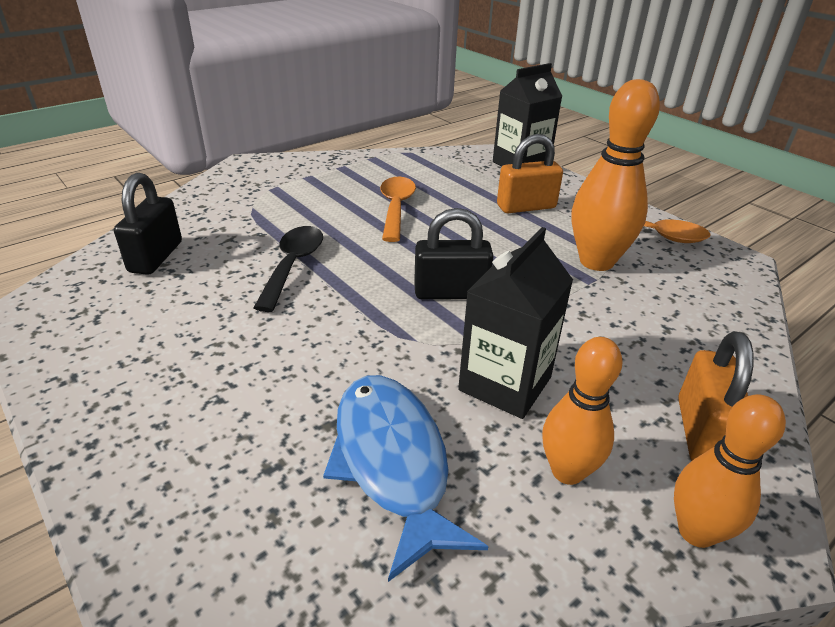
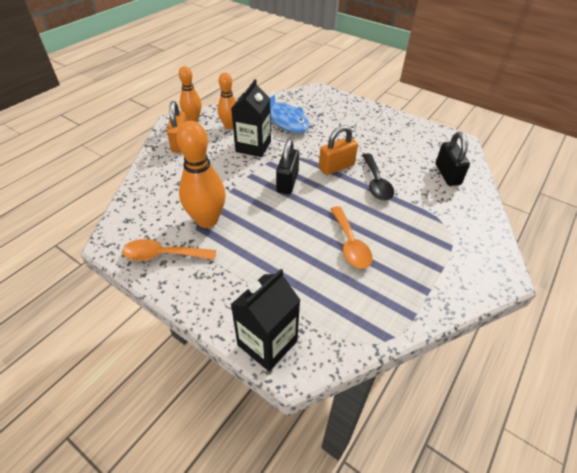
camera: 165 degrees right, 10 degrees up
black padlock [414,208,494,300] -> black padlock turned 60 degrees counterclockwise [276,139,299,194]
orange padlock [497,134,563,213] -> orange padlock moved to [319,125,358,175]

